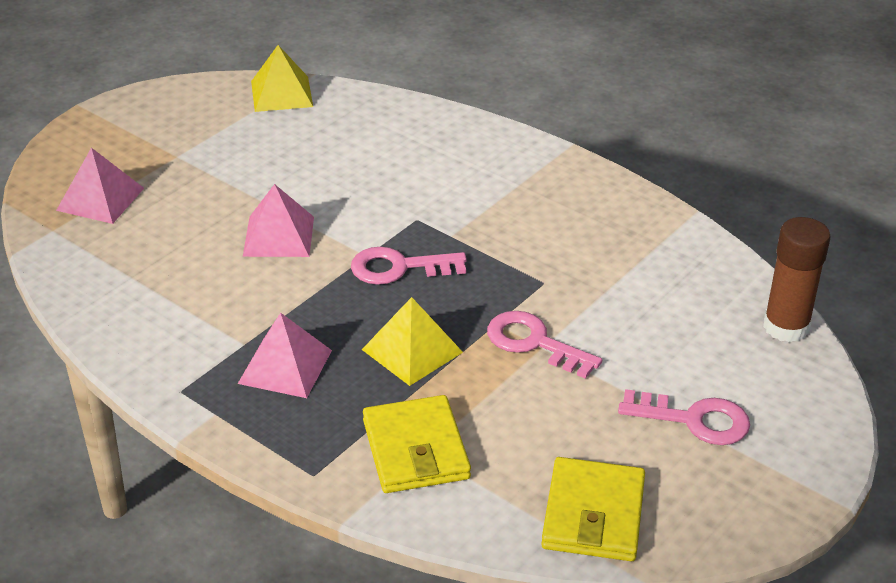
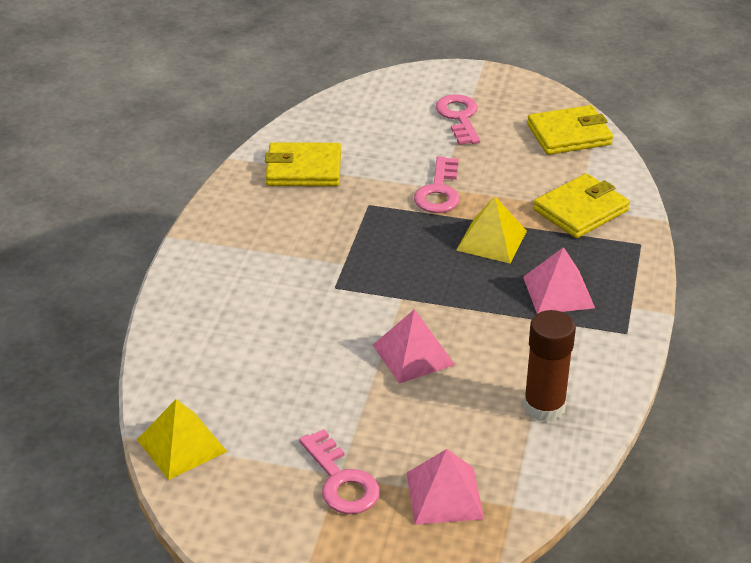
camera: 115 degrees left, 0 degrees up
pink key [351,247,467,285] -> pink key moved to [299,429,380,514]
brown glue stick [763,217,831,342] -> brown glue stick moved to [523,310,576,422]
none -> yellow wallet [265,142,341,186]

